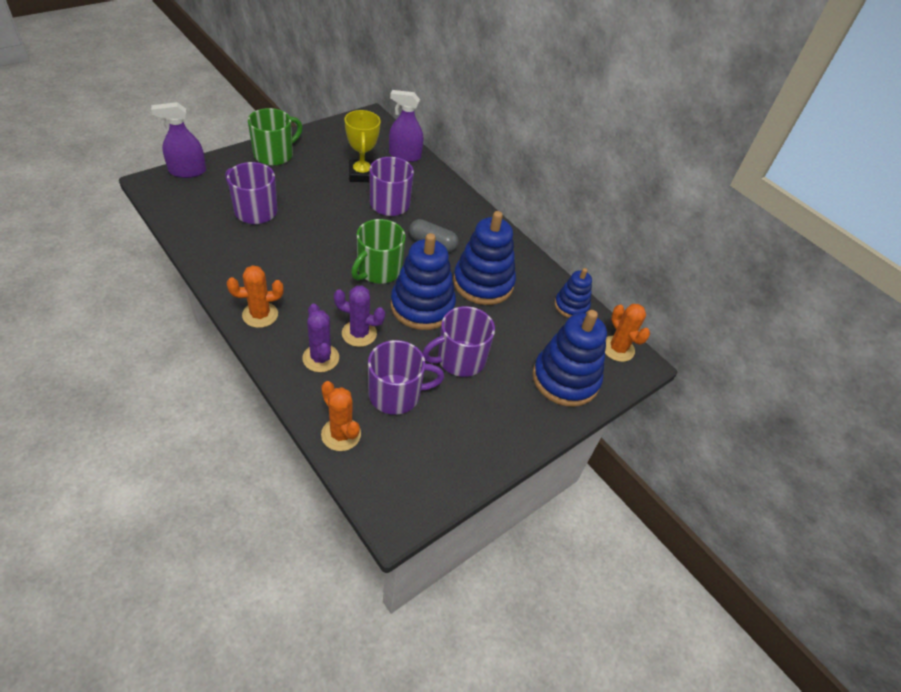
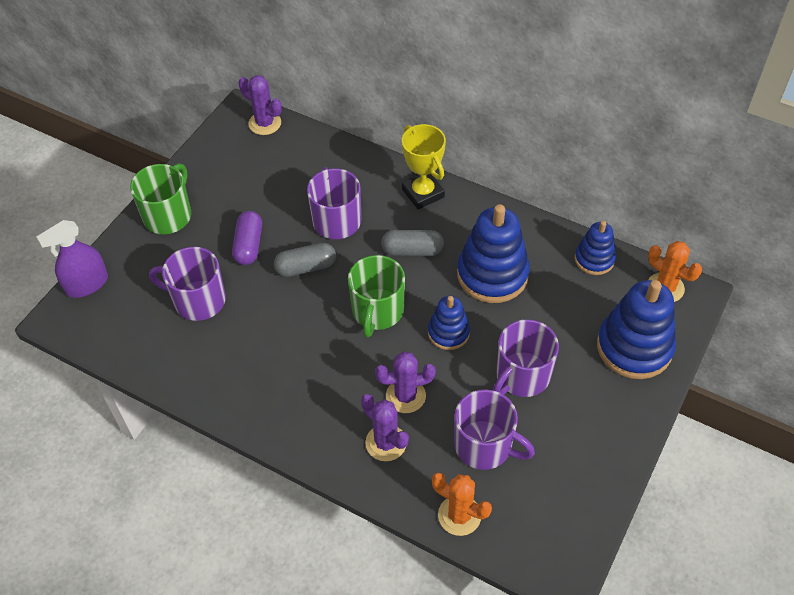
camera: 15 degrees left, 5 degrees up
orange cactus [227,265,283,328] -> none
yellow trophy [344,110,381,182] -> yellow trophy moved to [402,124,446,209]
purple mug [368,340,444,415] -> purple mug turned 60 degrees clockwise [454,389,535,470]
purple spray bottle [389,90,423,162] -> none
blue stacking toy [391,233,456,330] -> blue stacking toy [428,296,470,350], size x0.57
none -> purple capsule [232,211,262,265]
none -> purple cactus [239,75,282,135]
none -> grey capsule [274,243,336,277]

